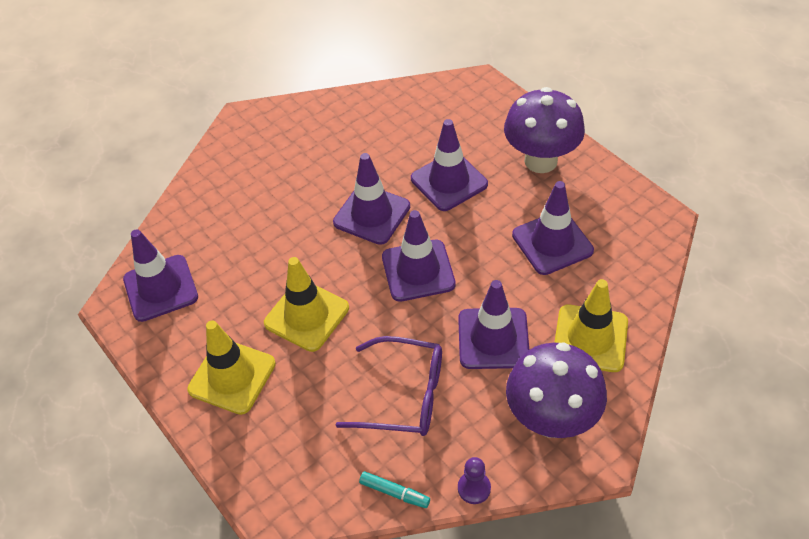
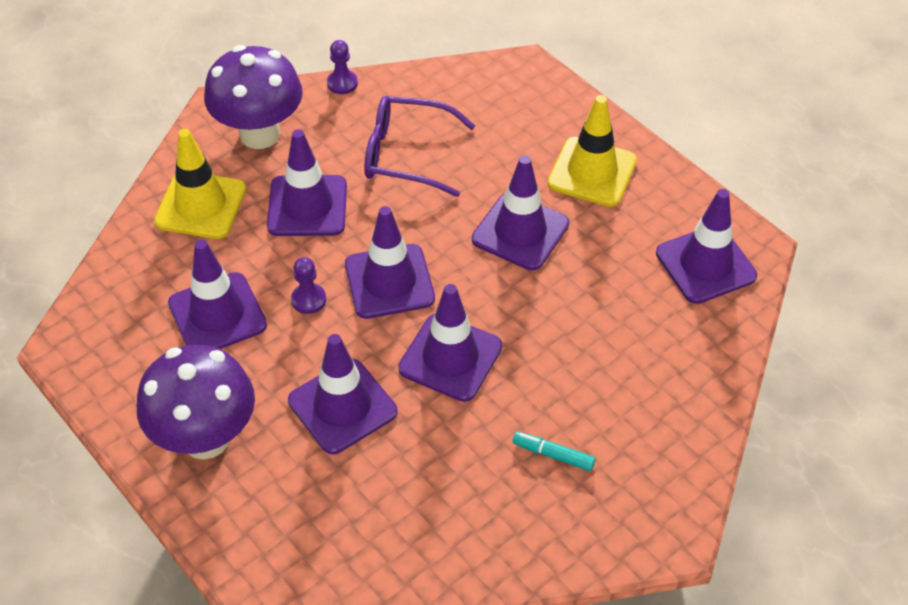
camera: 175 degrees right, 0 degrees up
yellow traffic cone [264,257,349,352] -> purple traffic cone [472,155,569,271]
turquoise marker [359,471,430,508] -> turquoise marker moved to [513,432,595,471]
none -> purple pawn [291,257,326,314]

